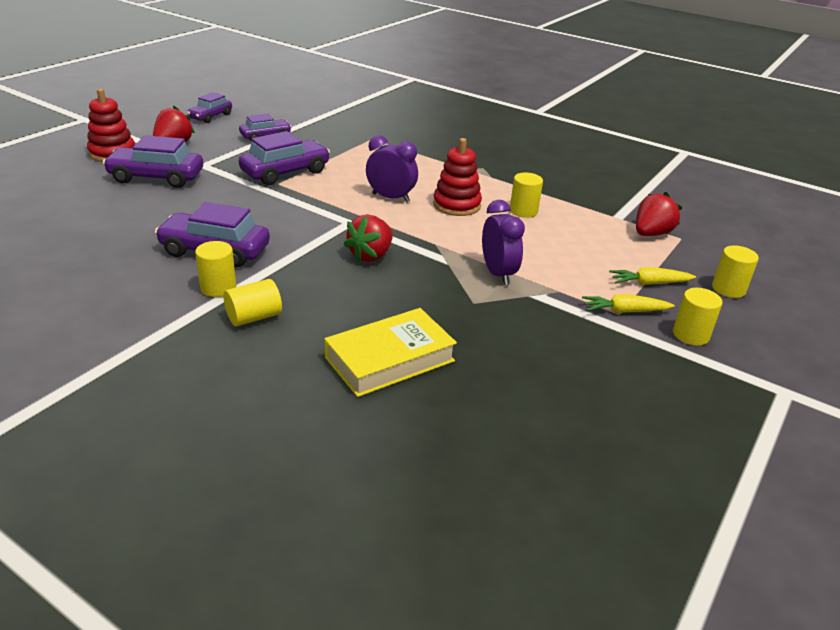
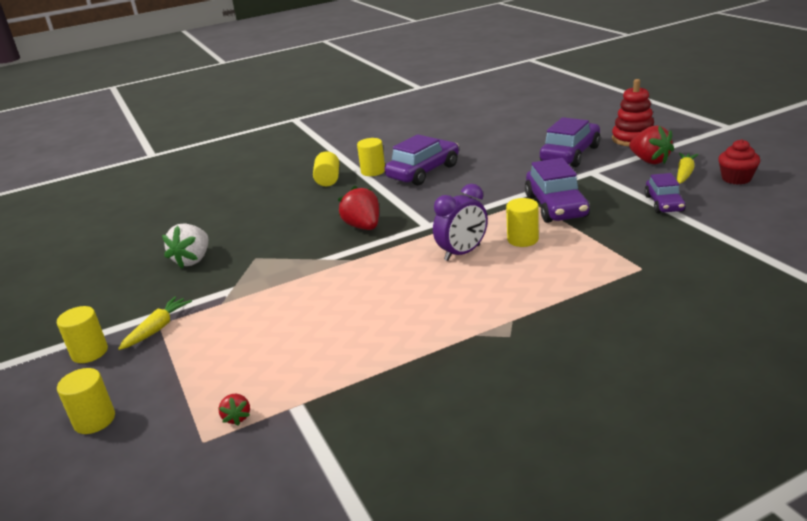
camera: 125 degrees right, 5 degrees down
purple car [187,92,232,123] -> red cupcake [718,139,760,185]
yellow book [324,308,457,397] -> none
red stacking toy [433,138,482,216] -> none
purple clock [482,200,525,285] -> none
yellow cylinder [510,173,543,218] -> yellow cylinder moved to [506,198,539,247]
yellow carrot [609,267,696,285] -> yellow carrot moved to [677,153,699,184]
red strawberry [636,192,682,236] -> red strawberry [219,393,250,426], size x0.51
none -> white strawberry [162,223,208,269]

